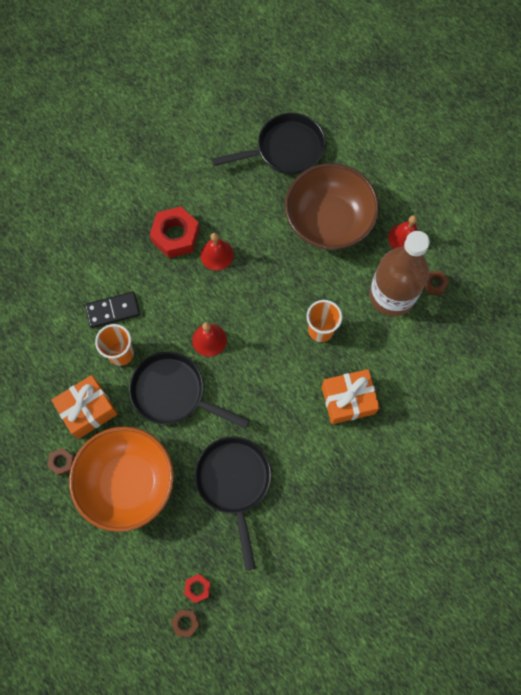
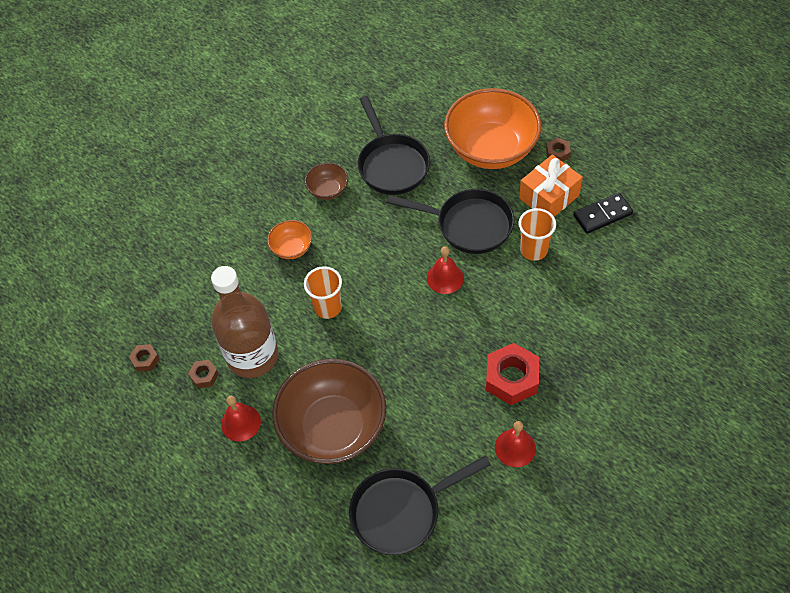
camera: 175 degrees right, 15 degrees down
black domino [85,292,140,328] -> black domino moved to [573,193,633,234]
brown nut [171,609,200,637] -> brown nut moved to [129,344,160,372]
red nut [184,574,211,603] -> none
red bell [200,233,234,271] -> red bell moved to [495,421,536,467]
orange gift [322,369,380,424] -> orange bowl [267,220,312,259]
none -> brown bowl [305,163,348,200]

